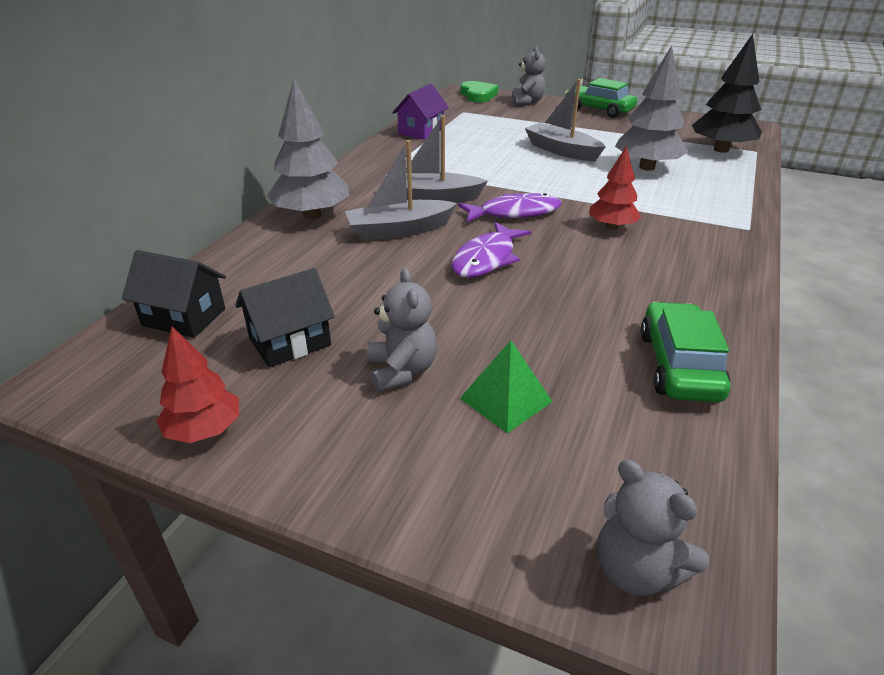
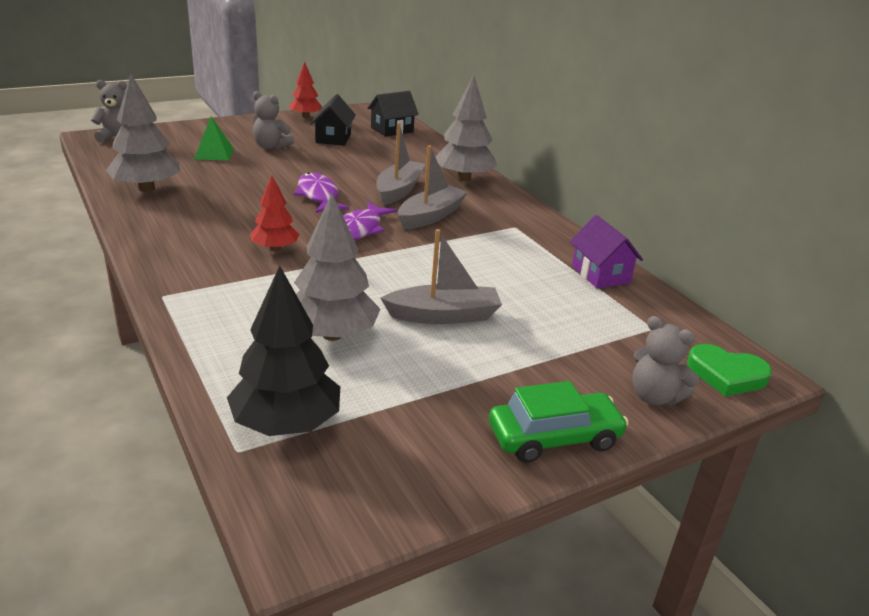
camera: 125 degrees right, 5 degrees down
green car [641,302,730,402] -> grey tree [106,74,180,192]

